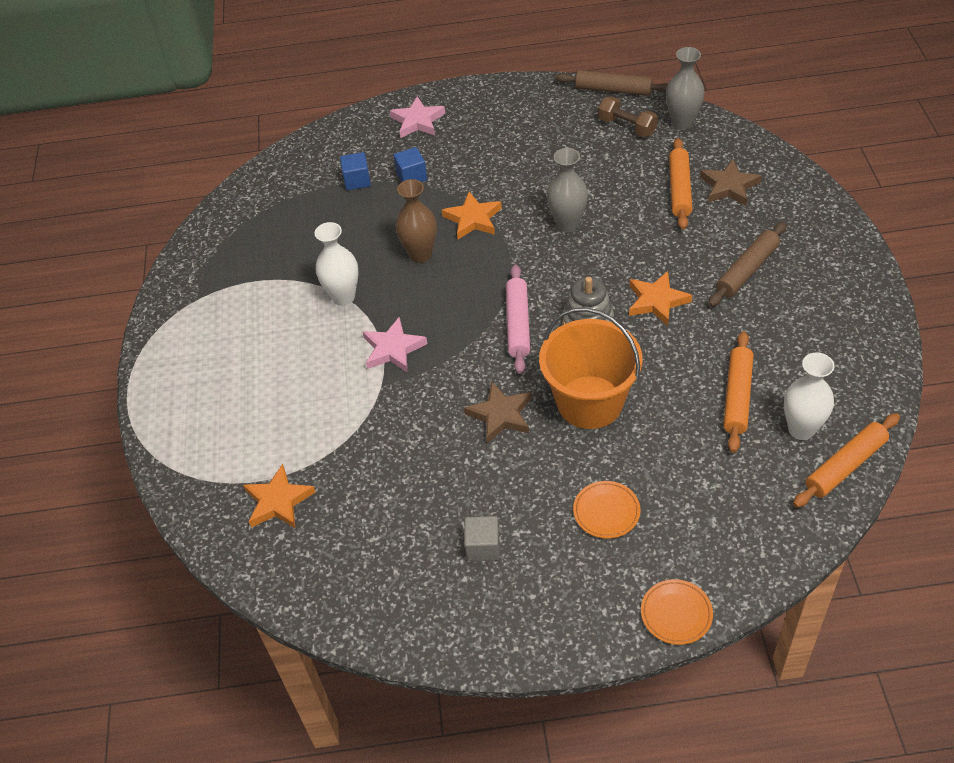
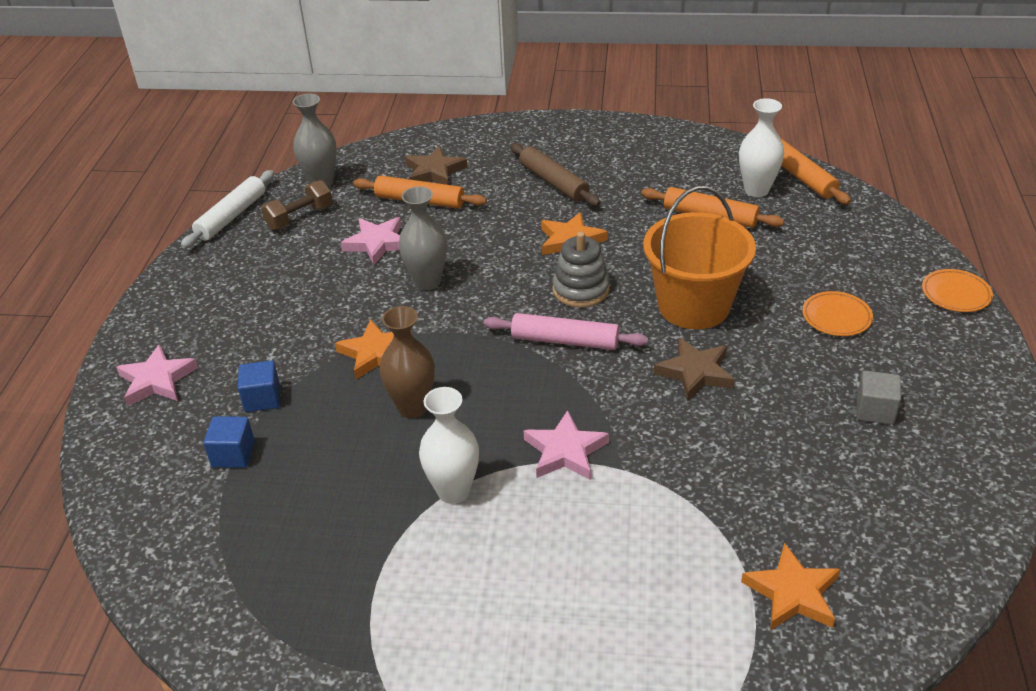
camera: 80 degrees left, 10 degrees down
brown rolling pin [555,70,668,96] -> white rolling pin [181,170,274,249]
none -> pink star [341,217,401,265]

